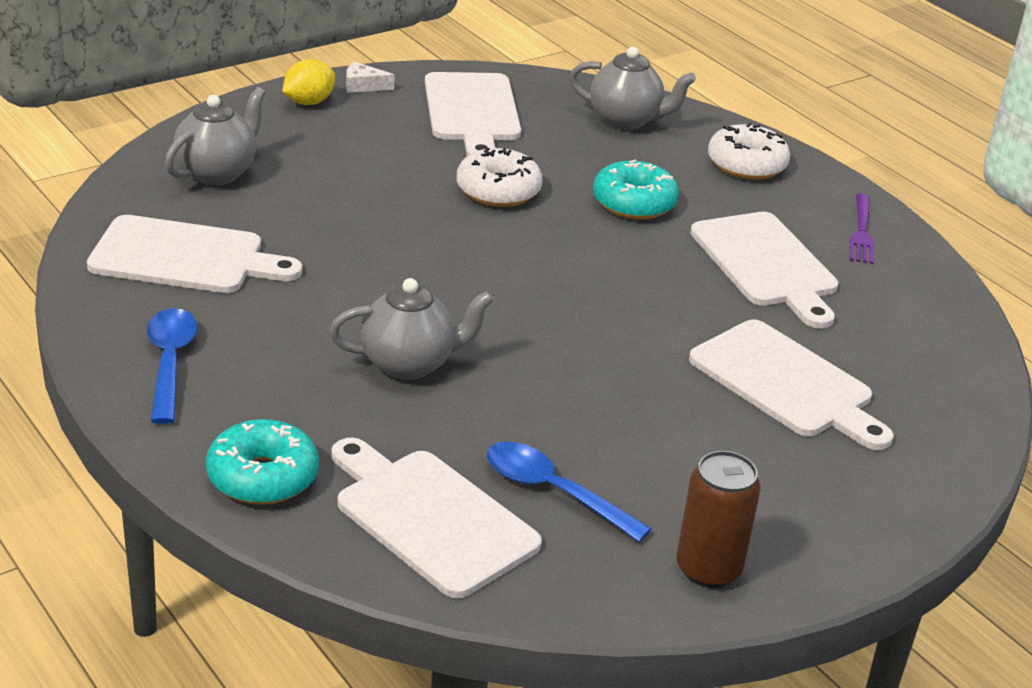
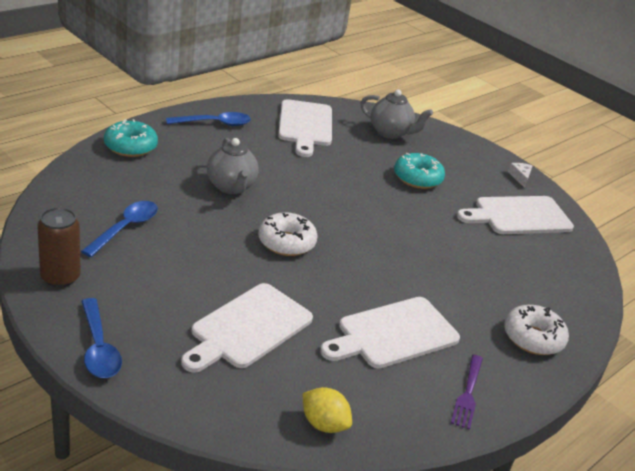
camera: 80 degrees right, 0 degrees up
yellow lemon [282,59,335,105] -> yellow lemon moved to [302,387,352,433]
white cutting board [331,438,542,598] -> none
white donut [457,148,542,207] -> white donut moved to [258,212,318,256]
grey teapot [569,47,696,130] -> none
turquoise donut [593,160,679,220] -> turquoise donut moved to [394,153,445,189]
purple fork [850,194,874,264] -> purple fork turned 75 degrees counterclockwise [451,355,483,430]
none -> blue spoon [81,298,122,378]

